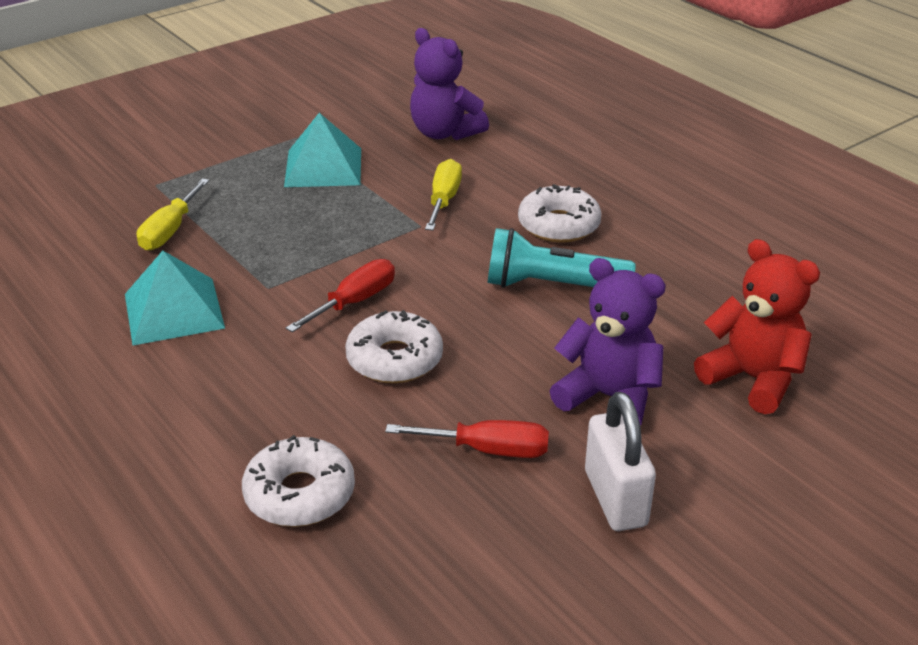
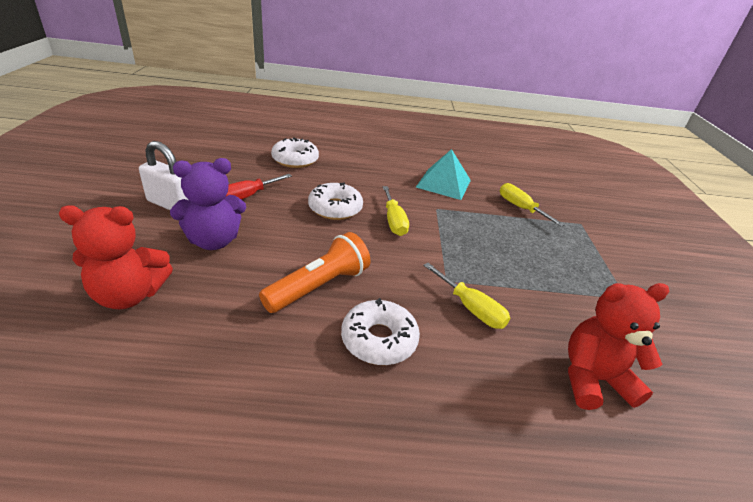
camera: 125 degrees right, 0 degrees up
turquoise pyramid [284,113,361,187] -> none
red screwdriver [286,259,395,332] -> yellow screwdriver [383,186,409,236]
purple teddy bear [410,28,489,140] -> red teddy bear [568,283,669,410]
turquoise flashlight [488,228,636,288] -> orange flashlight [259,232,370,313]

